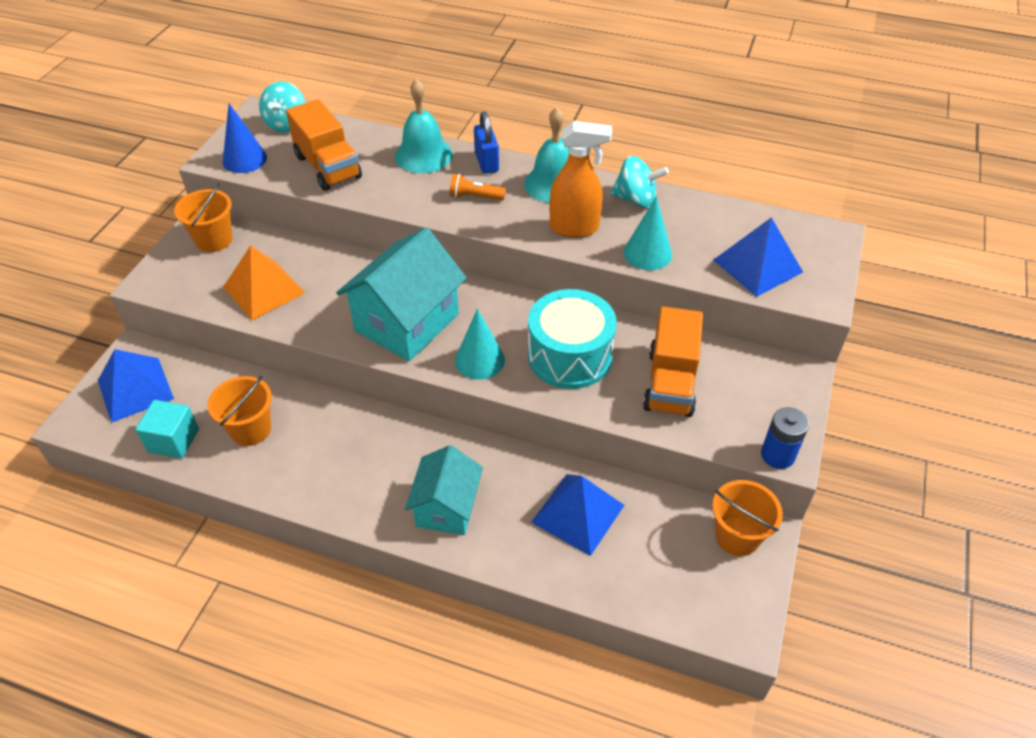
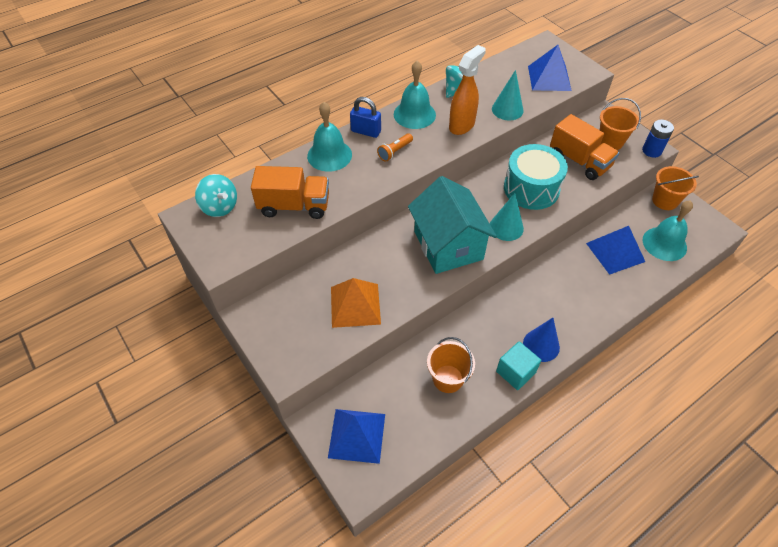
camera: 55 degrees left, 5 degrees up
turquoise cube [136,400,199,458] -> turquoise cube moved to [496,341,541,390]
orange bucket [174,183,232,252] -> orange bucket moved to [600,98,641,150]
blue cone [223,103,267,173] -> blue cone moved to [523,318,560,362]
turquoise house [405,445,483,535] -> none
none -> turquoise bell [643,200,693,261]

